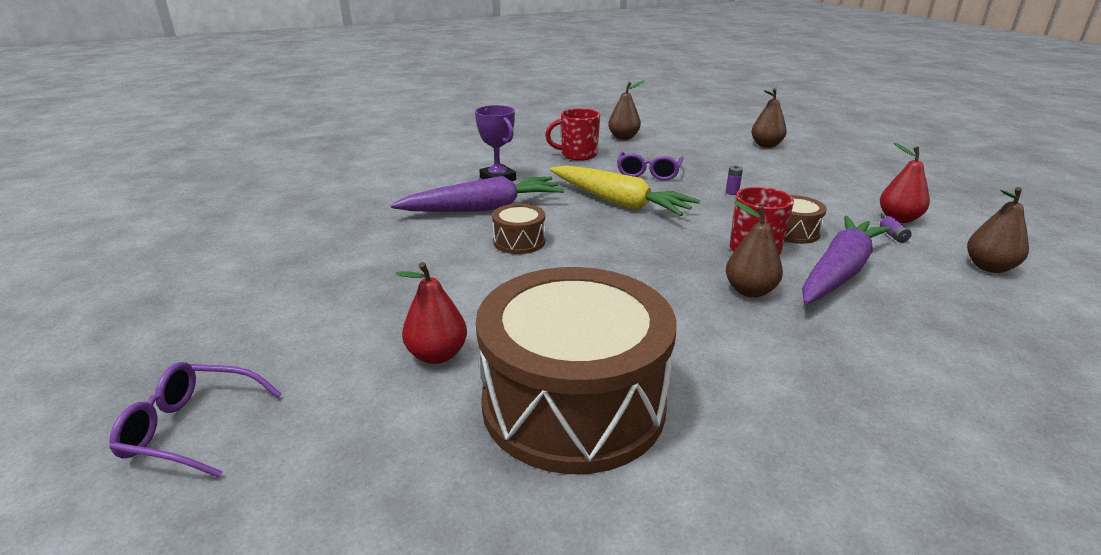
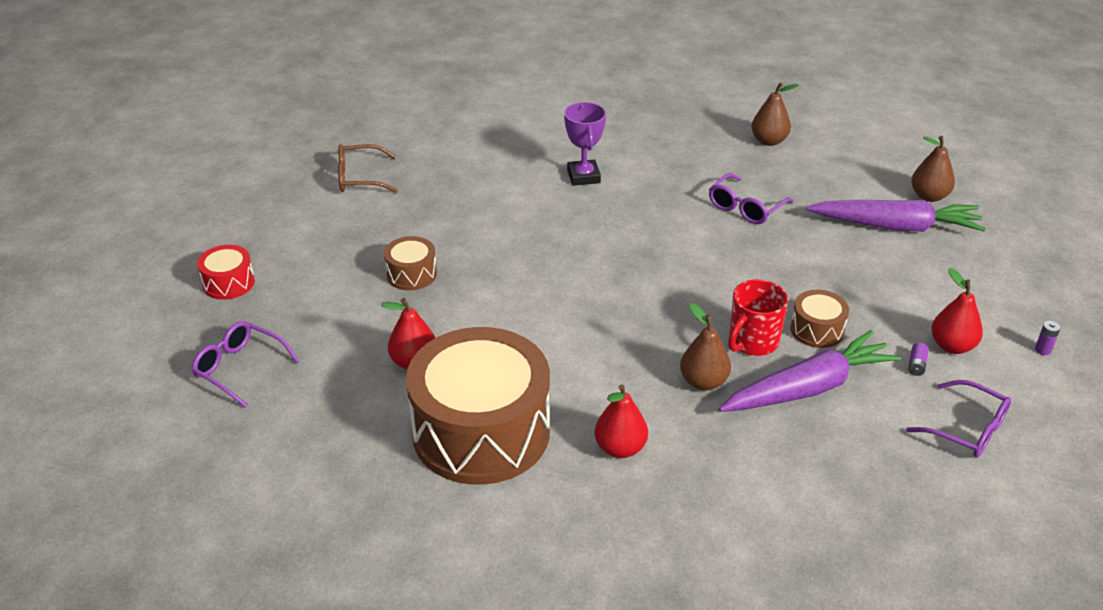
camera: 25 degrees right, 10 degrees up
purple carrot [391,176,564,212] -> purple carrot moved to [806,200,986,232]
brown drum [492,204,545,254] -> brown drum moved to [384,236,437,290]
red mug [545,108,600,161] -> none
yellow carrot [550,165,700,216] -> none
purple battery [726,165,743,195] -> purple battery moved to [1035,321,1061,355]
brown pear [967,187,1029,273] -> purple glasses [906,380,1011,458]
none -> red drum [197,245,255,300]
none -> brown glasses [338,144,398,193]
none -> red pear [594,384,648,458]

